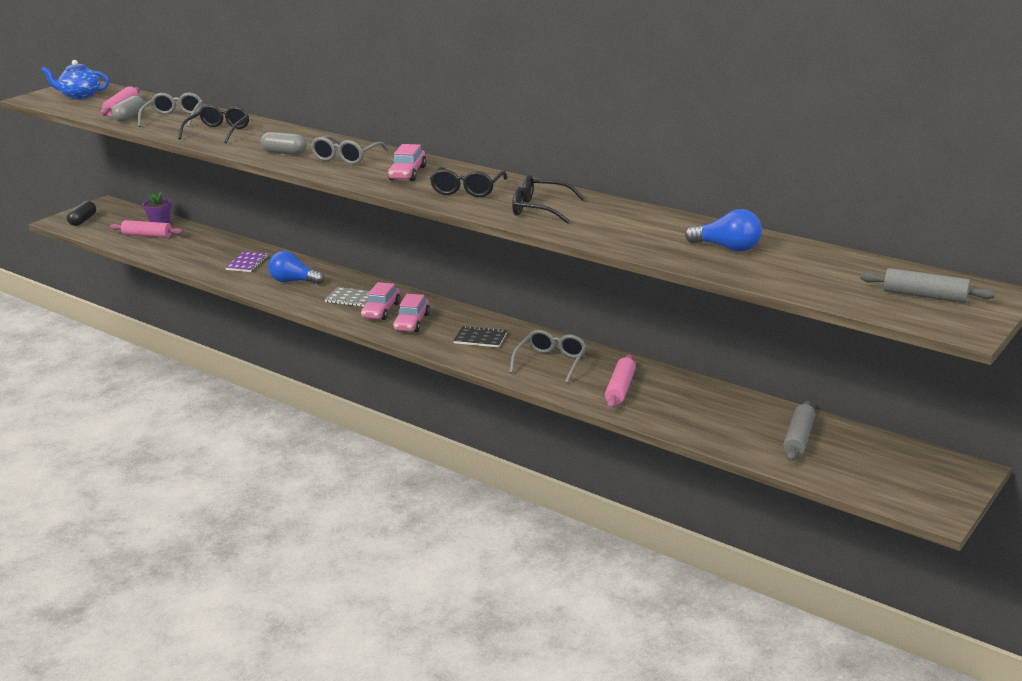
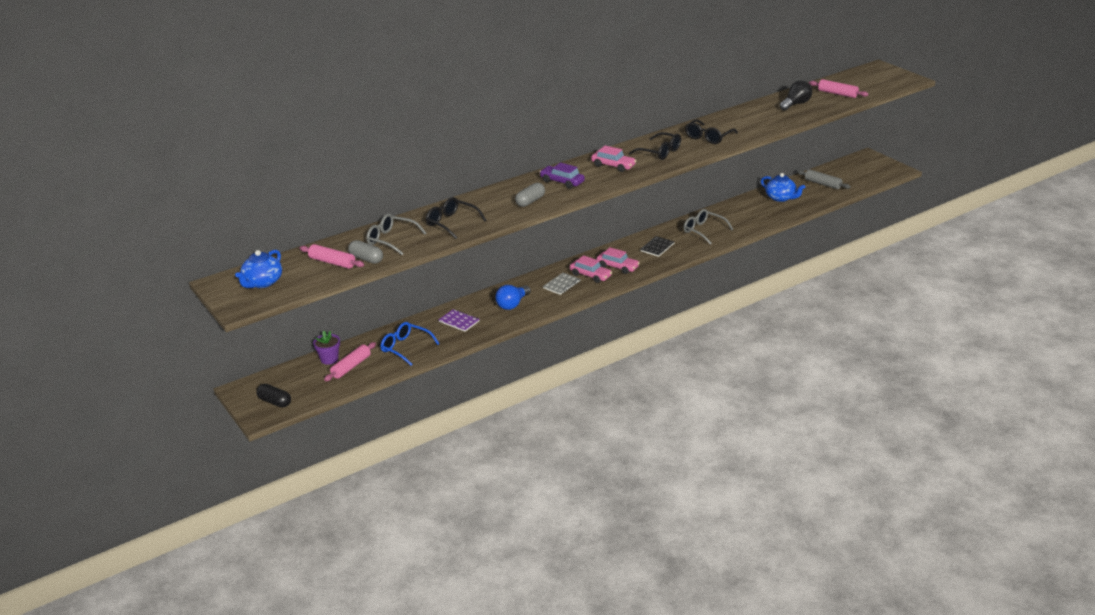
camera: 70 degrees left, 5 degrees up
grey glasses [310,135,388,165] -> purple car [540,162,585,189]
pink rolling pin [605,355,636,409] -> pink rolling pin moved to [809,79,868,98]
blue light bulb [685,209,762,252] -> black light bulb [780,80,812,111]
grey rolling pin [860,268,995,303] -> none
none -> blue glasses [380,322,439,366]
none -> blue teapot [761,173,805,202]

